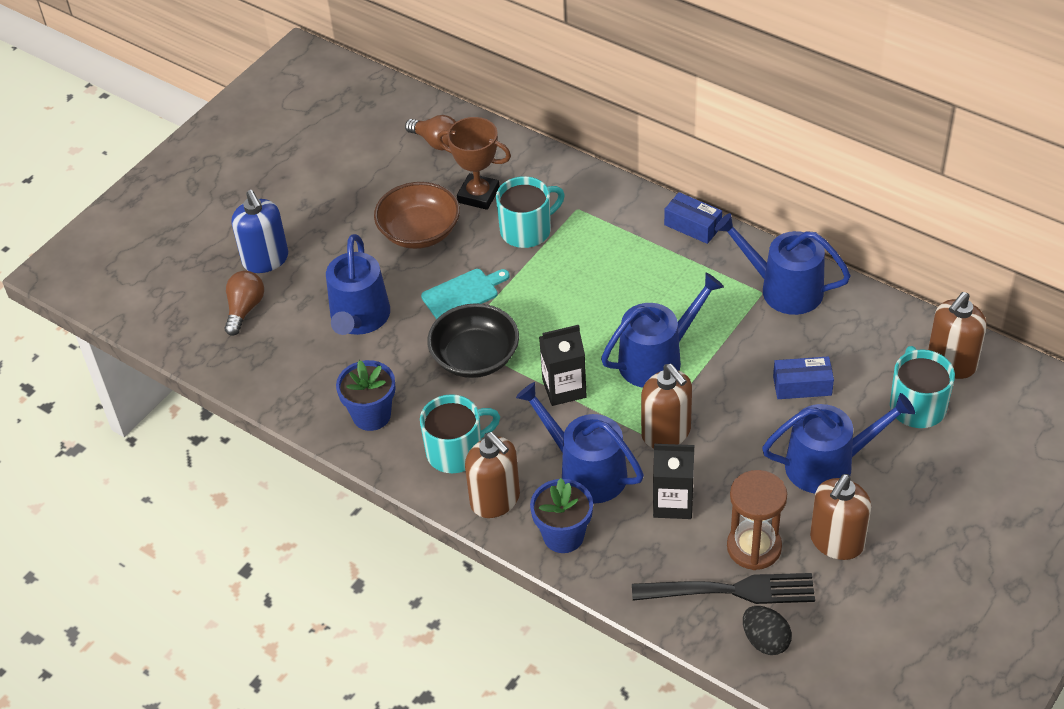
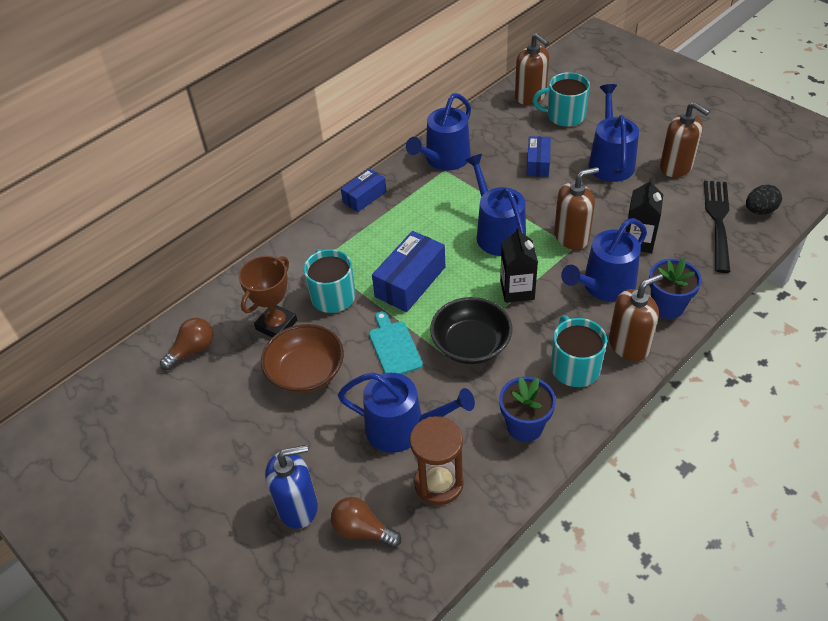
camera: 80 degrees left, 0 degrees up
brown hourglass [727,470,787,570] -> brown hourglass moved to [410,416,464,505]
none -> blue box [372,231,445,312]

